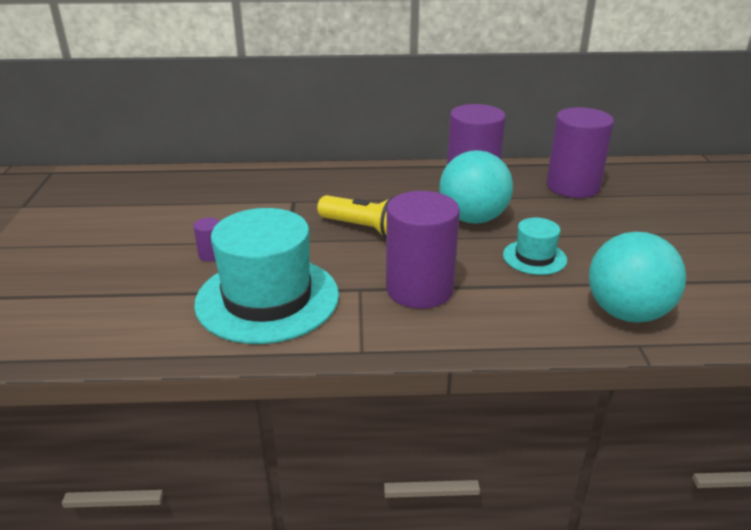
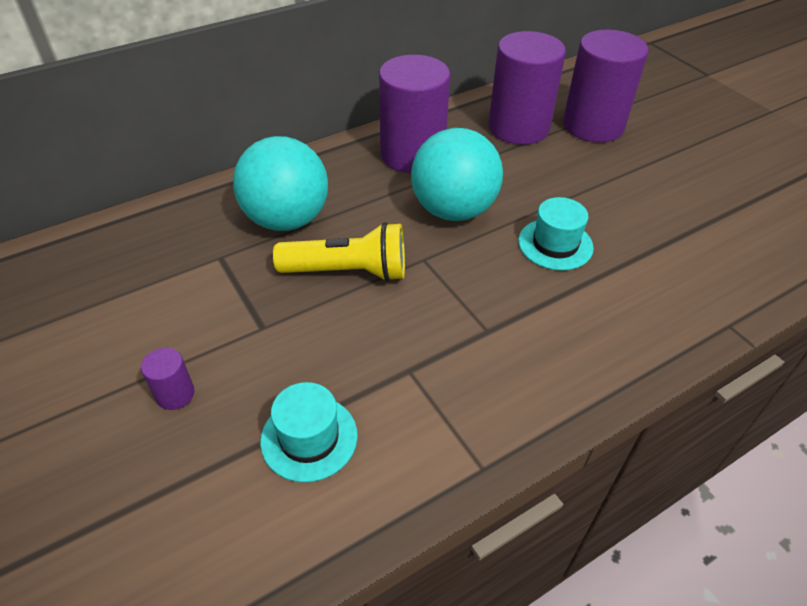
camera: 30 degrees left, 15 degrees up
turquoise hat [194,208,339,344] -> turquoise hat [260,382,358,482], size x0.48
purple cylinder [386,191,460,309] -> purple cylinder moved to [563,30,649,142]
turquoise ball [589,232,686,323] -> turquoise ball moved to [233,136,328,231]

